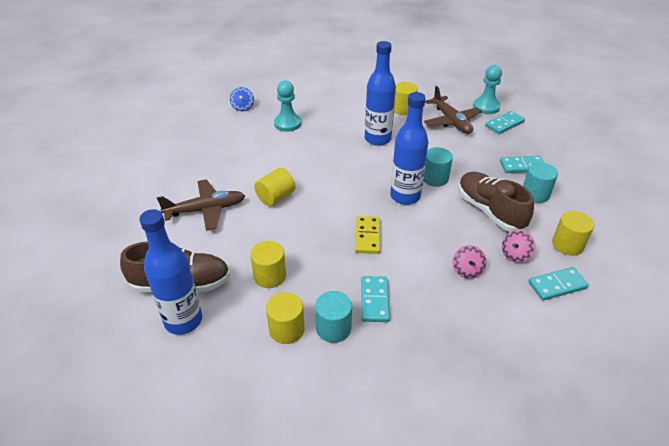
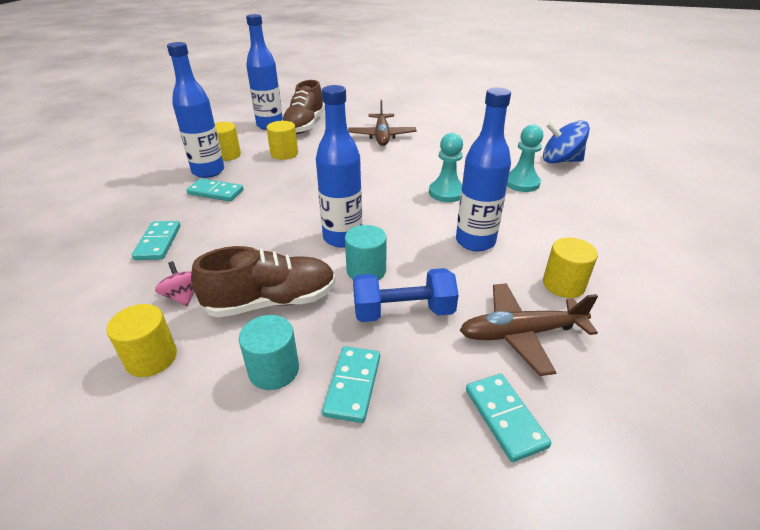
camera: 105 degrees right, 5 degrees down
blue spinning top [230,87,254,111] -> blue spinning top [543,120,590,163], size x1.75
yellow cylinder [254,168,296,206] -> none
turquoise cylinder [315,291,352,343] -> blue bottle [167,42,224,178]
yellow domino [355,216,380,254] -> none
pink spinning top [452,245,486,279] -> none
turquoise pawn [473,65,502,114] -> turquoise pawn moved to [429,133,463,202]
turquoise domino [528,267,589,301] -> turquoise domino moved to [132,221,181,260]
none -> blue dumbbell [353,268,459,322]

